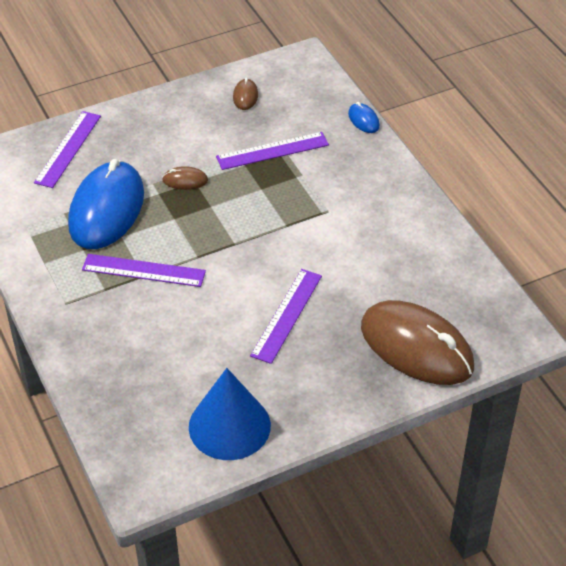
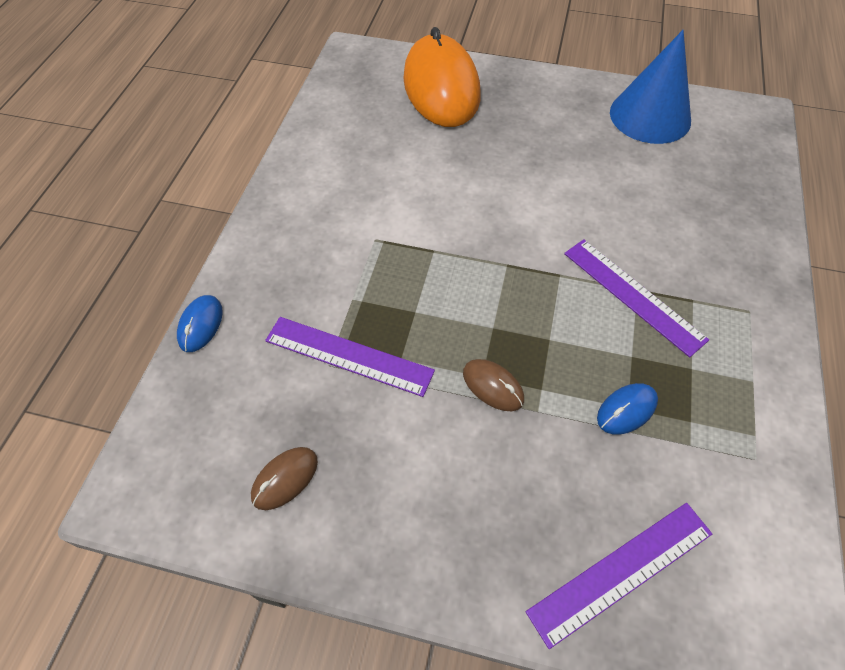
camera: 140 degrees left, 10 degrees up
blue mouse [68,159,144,249] -> blue mouse [597,383,658,435], size x0.40
purple ruler [250,269,322,364] -> none
brown mouse [361,300,474,385] -> orange mouse [403,27,480,127]

